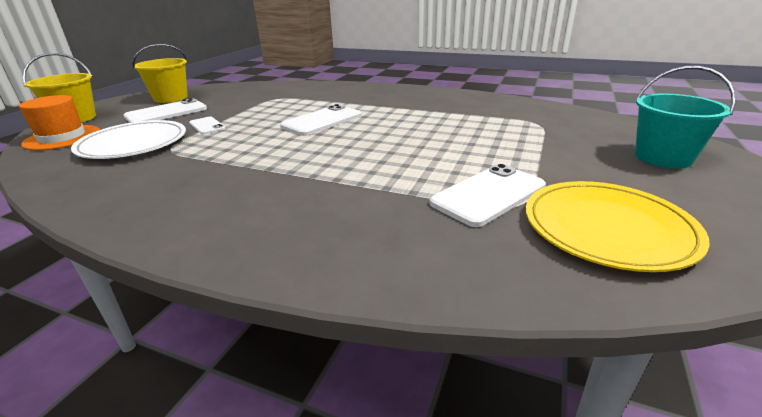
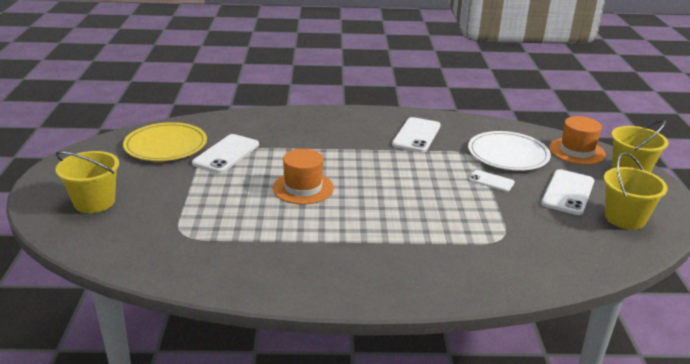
camera: 155 degrees right, 0 degrees up
white phone [280,104,362,136] -> white phone moved to [392,117,441,152]
turquoise bucket [635,66,736,169] -> yellow bucket [55,151,119,213]
none -> orange hat [272,149,334,205]

